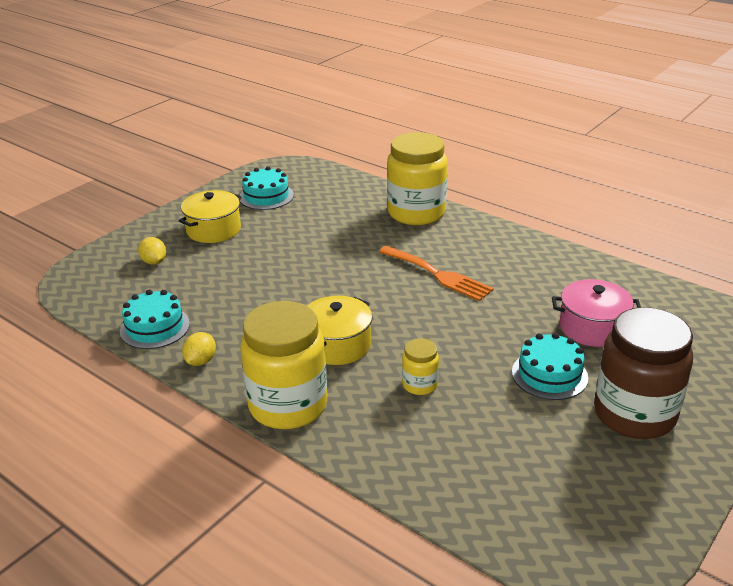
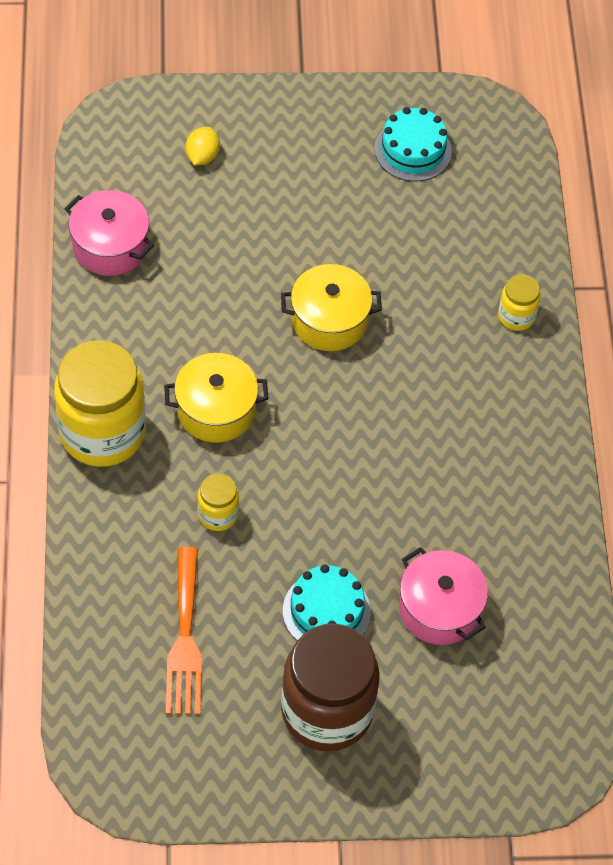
camera: 45 degrees right, 25 degrees up
turquoise cake [120,289,190,349] -> pink pot [65,190,154,276]
yellow pot [179,190,242,243] -> yellow pot moved to [281,264,382,351]
yellow lemon [182,332,216,366] -> none
orange fork [379,246,494,301] -> orange fork moved to [166,547,202,715]
yellow jar [387,132,447,225] -> yellow jar [498,274,541,331], size x0.46

